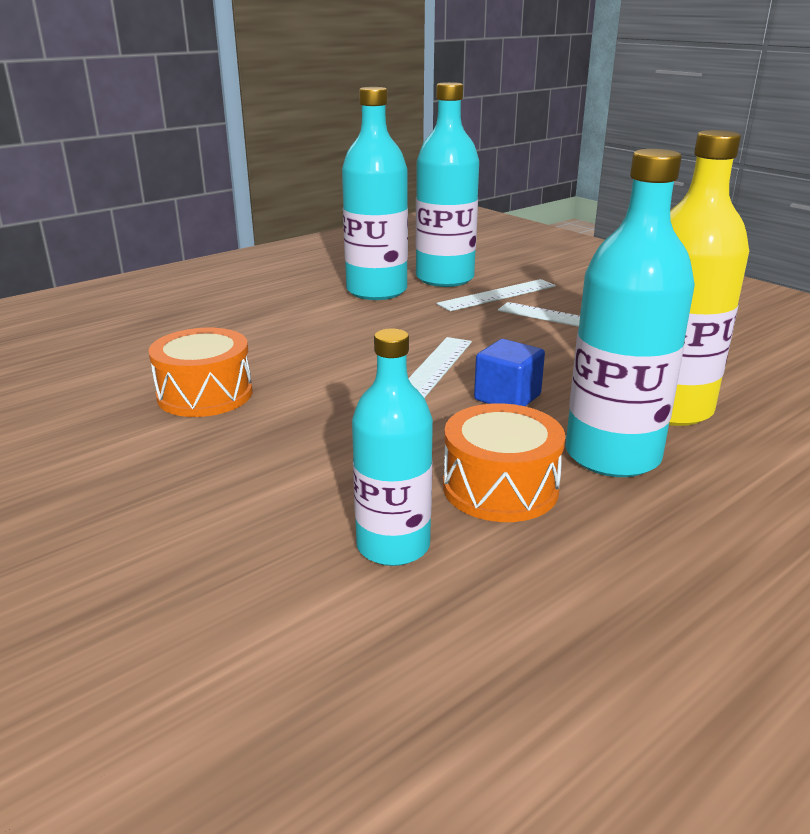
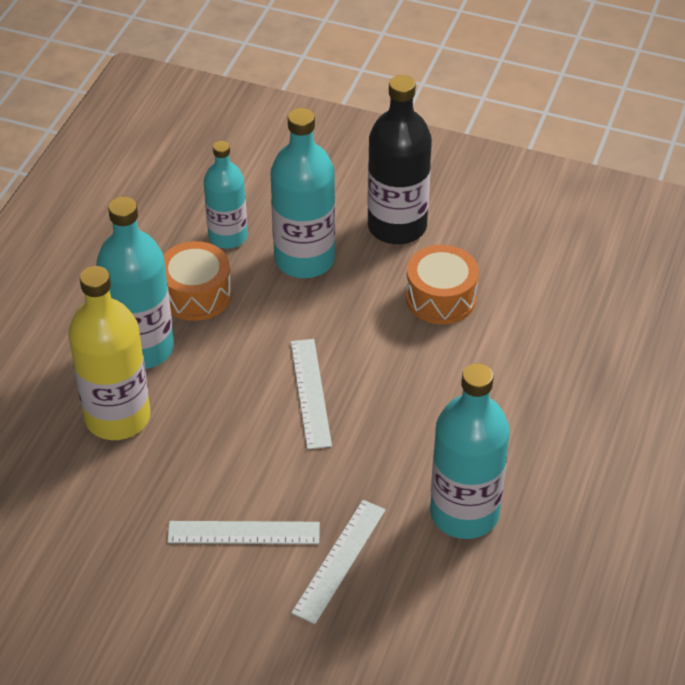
camera: 150 degrees right, 20 degrees up
turquoise bottle [416,82,479,287] -> turquoise bottle moved to [271,108,335,278]
blue cube [474,339,545,406] -> none
none -> black bottle [368,75,432,244]

